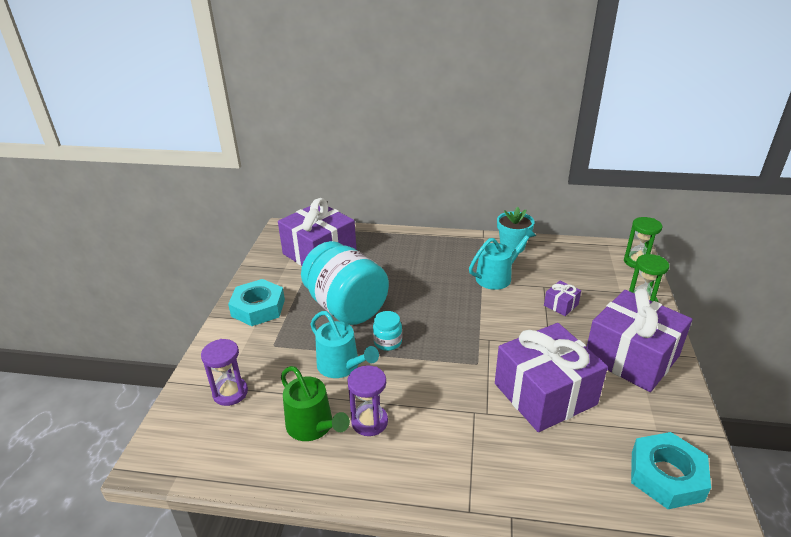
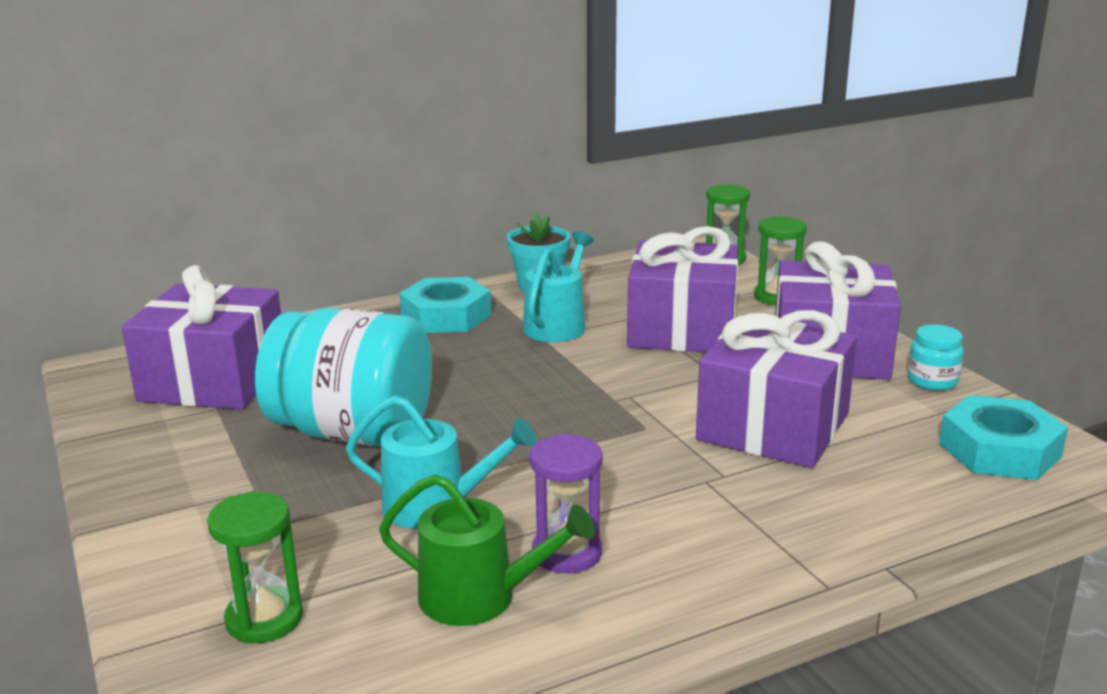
camera: 35 degrees left, 10 degrees down
purple hourglass [201,339,248,406] -> green hourglass [207,492,303,643]
turquoise nut [228,279,285,326] -> turquoise nut moved to [399,277,491,333]
turquoise jar [373,311,402,351] -> turquoise jar moved to [908,324,964,391]
purple gift [544,281,581,316] -> purple gift [627,226,738,352], size x2.44

